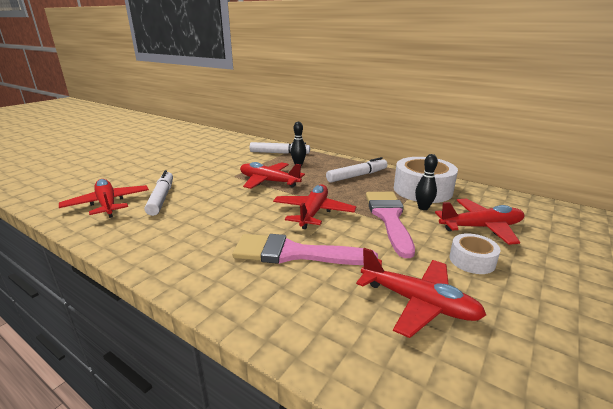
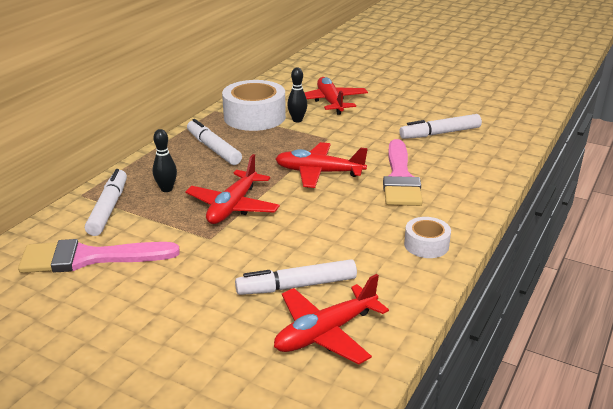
camera: 95 degrees left, 5 degrees up
red plane [356,248,486,338] -> white marker [399,114,482,139]
pink brush [366,192,415,258] -> pink brush moved to [18,239,180,273]
white tape [450,233,501,274] -> white tape moved to [404,217,451,258]

